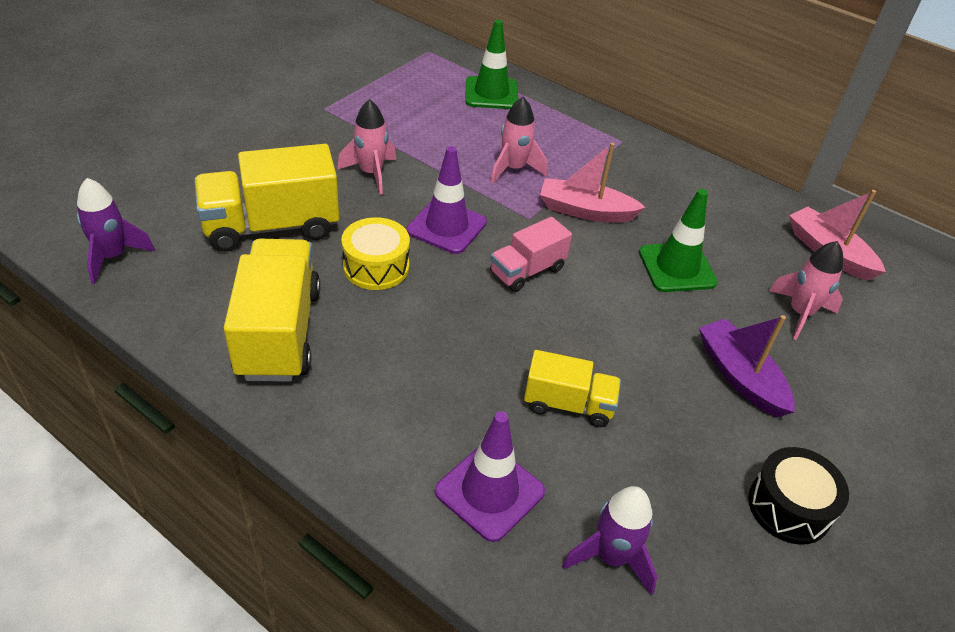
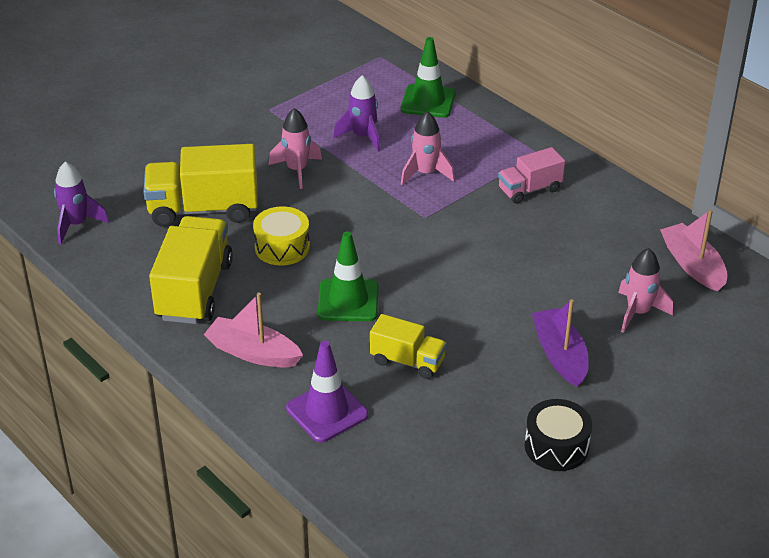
camera: 15 degrees right, 5 degrees down
purple traffic cone [407,146,487,254] -> none
pink truck [490,217,572,292] -> pink truck moved to [498,147,565,204]
pink boat [540,143,646,222] -> pink boat moved to [204,293,303,368]
purple rocket [562,486,658,595] -> purple rocket moved to [333,75,380,152]
green traffic cone [639,189,718,292] -> green traffic cone moved to [318,231,379,321]

